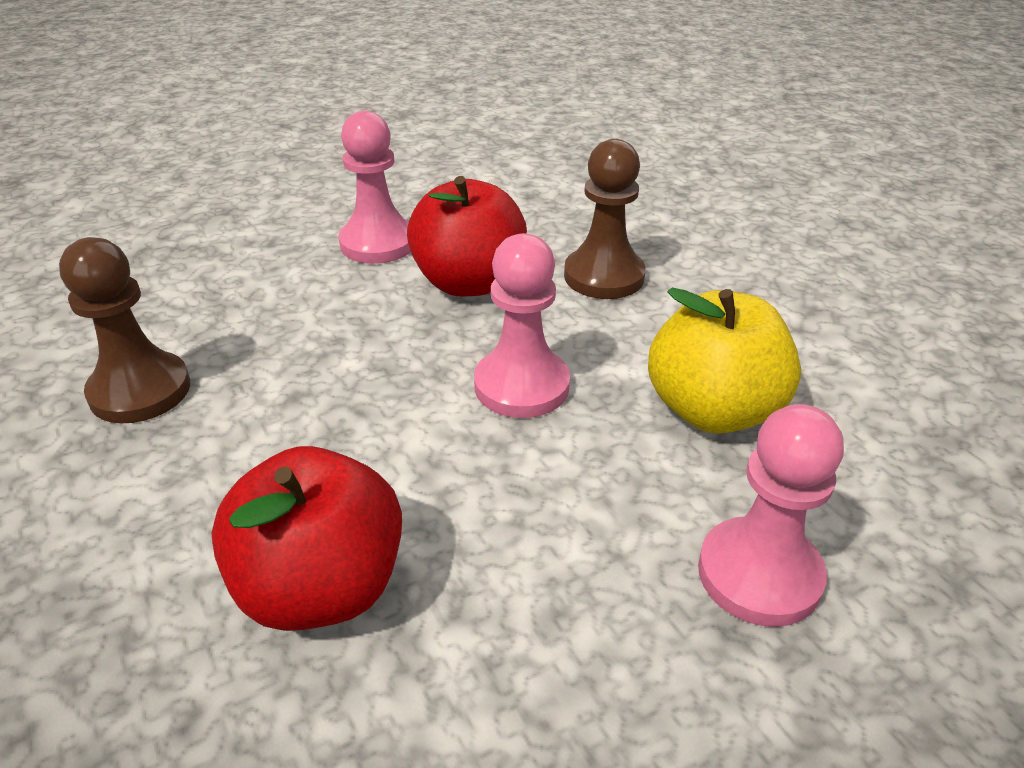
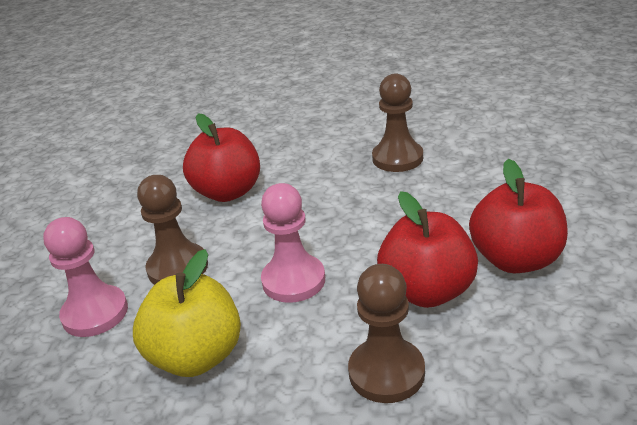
camera: 125 degrees right, 5 degrees down
pink pawn [338,111,411,264] -> red apple [469,159,568,273]
none -> brown pawn [137,175,208,285]

